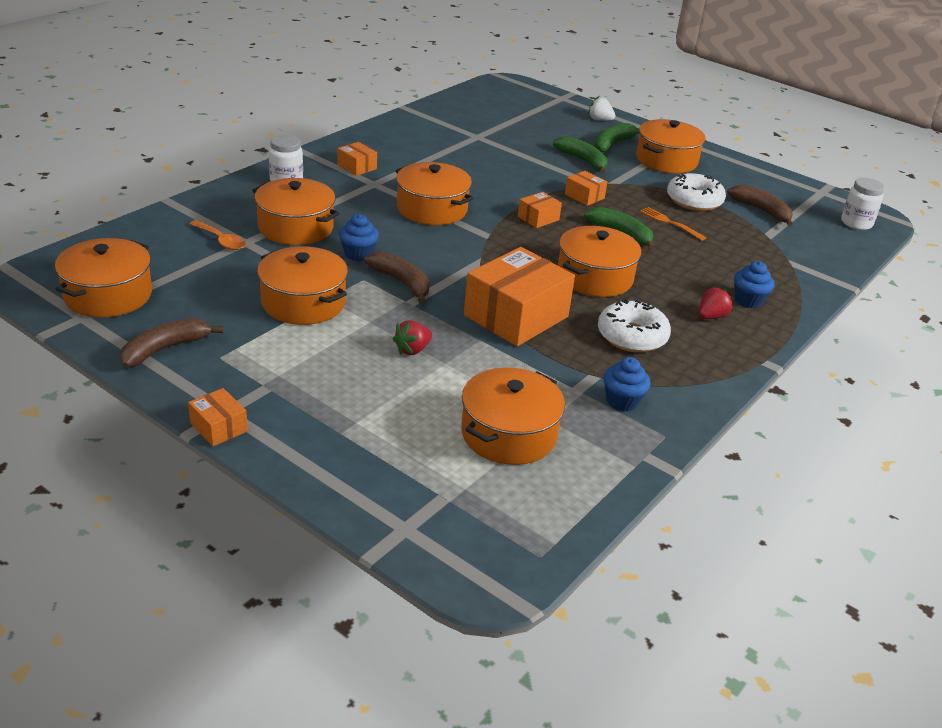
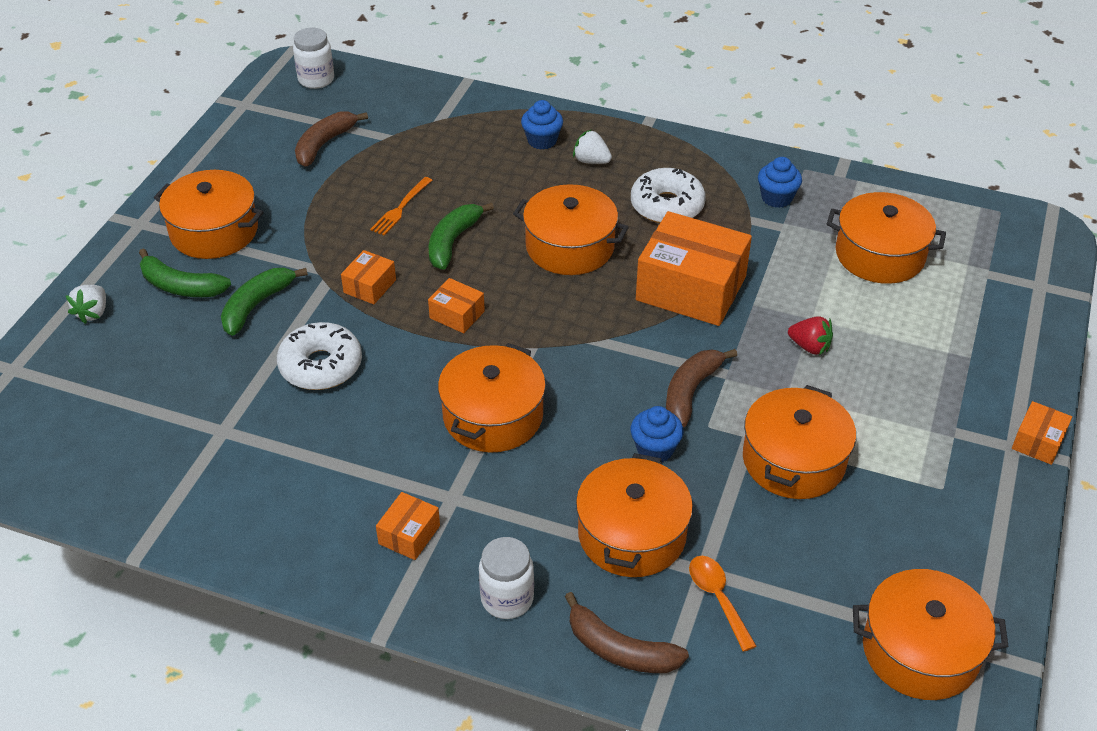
camera: 105 degrees left, 10 degrees up
brown banana [120,318,224,367] -> brown banana moved to [565,592,689,673]
orange spoon [189,220,246,250] -> orange spoon turned 45 degrees counterclockwise [689,556,756,652]
white donut [667,173,726,211] -> white donut moved to [277,322,362,390]
red strawberry [699,286,734,319] -> white strawberry [573,129,612,164]

